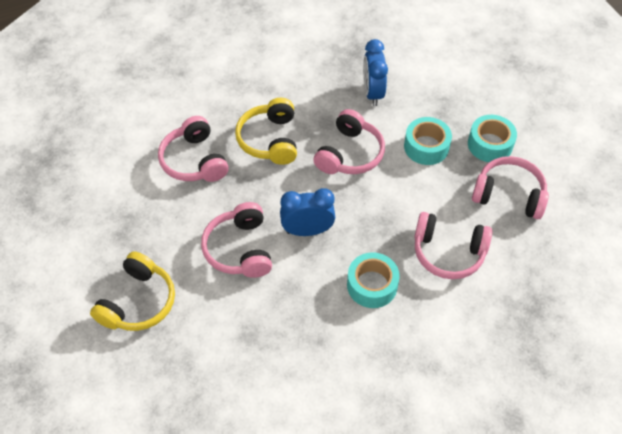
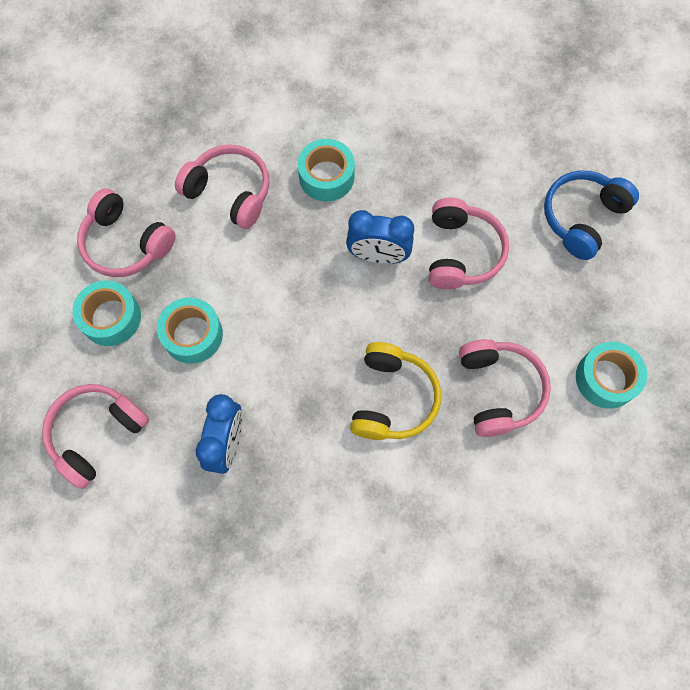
camera: 165 degrees left, 15 degrees up
yellow headphones [90,251,175,331] -> blue headphones [544,170,639,260]
pink headphones [313,109,385,174] -> pink headphones moved to [42,384,149,489]
none -> turquoise tape [576,342,647,409]

